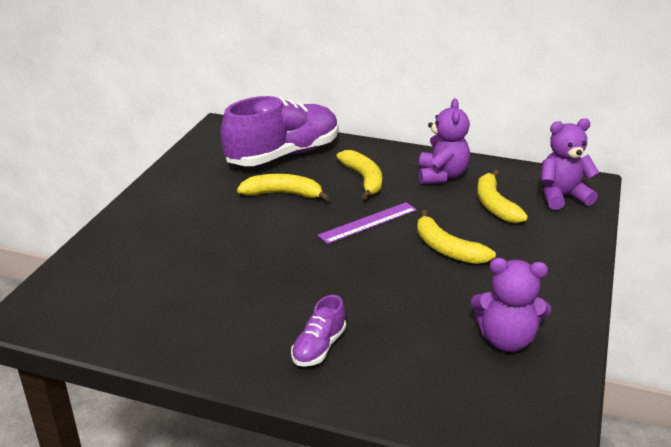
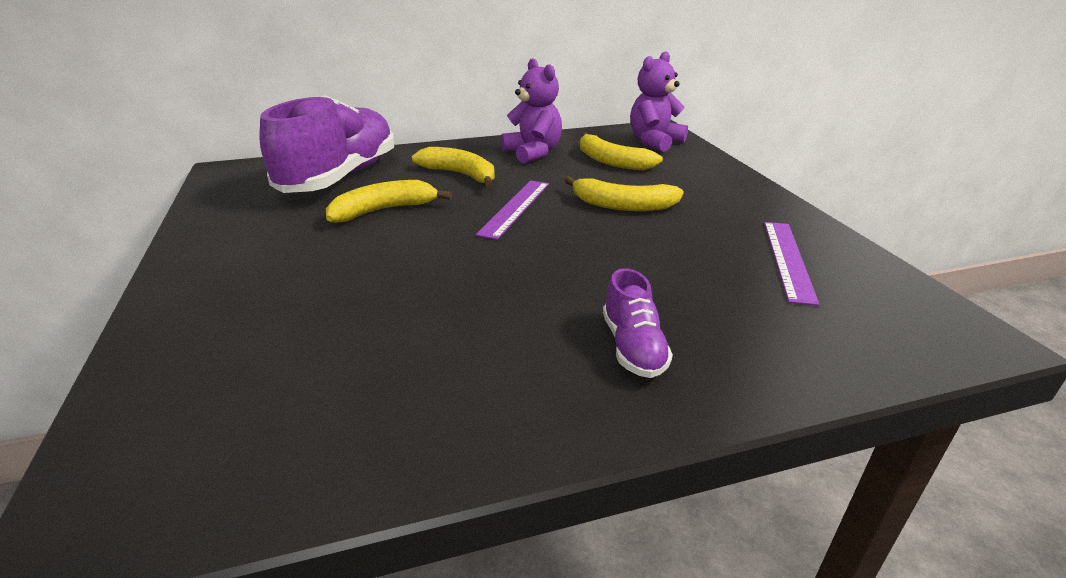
camera: 35 degrees left, 0 degrees up
purple teddy bear [471,258,551,352] -> purple ruler [764,222,819,306]

